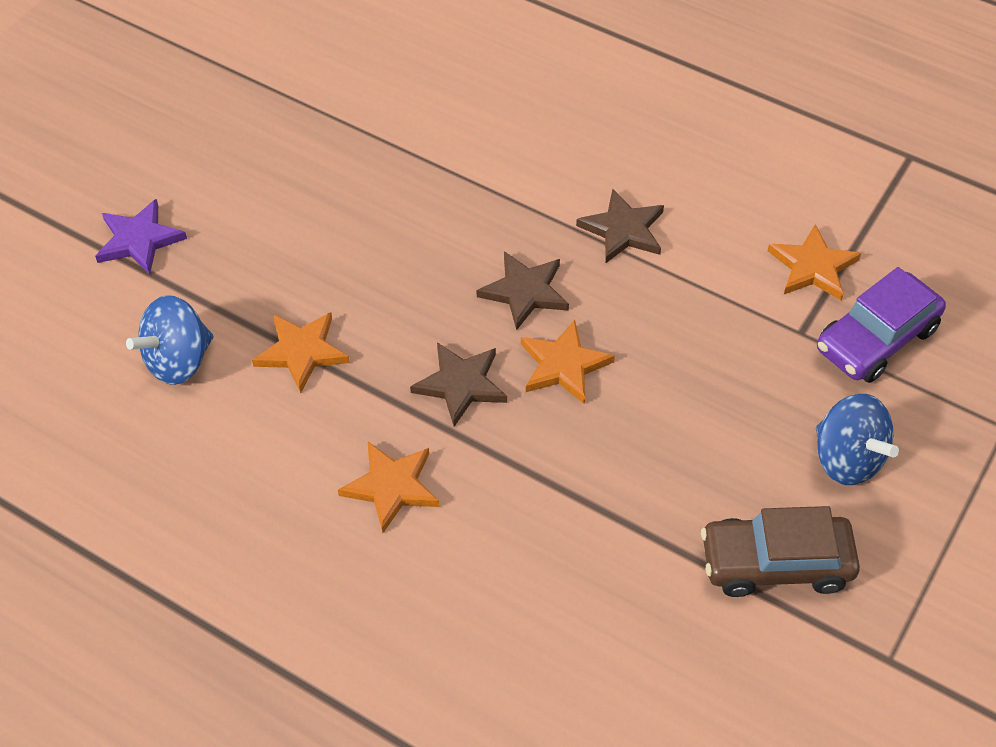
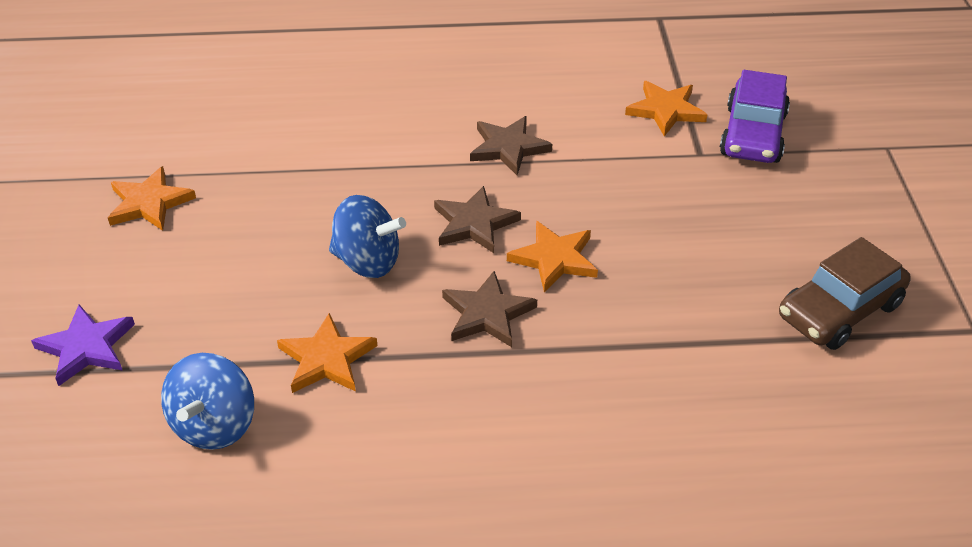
camera: 35 degrees left, 10 degrees down
orange star [338,442,439,533] -> orange star moved to [108,166,196,231]
blue spinning top [816,394,899,485] -> blue spinning top moved to [329,195,406,278]

